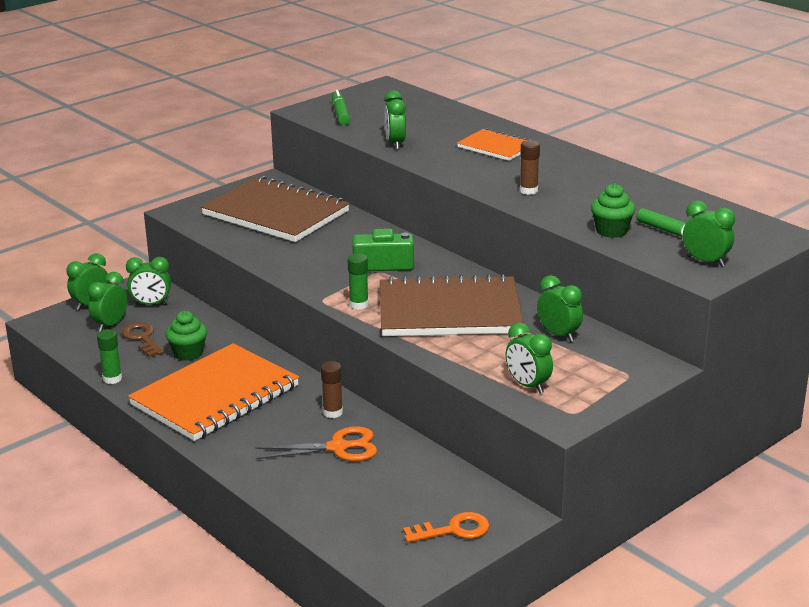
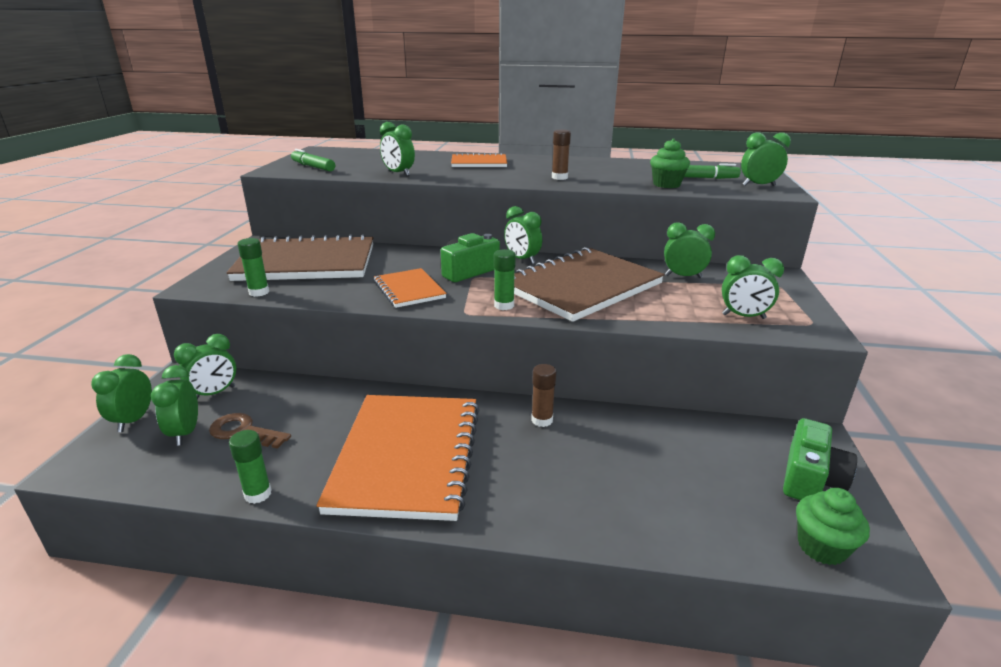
camera: 40 degrees left, 0 degrees up
green cupcake [165,311,207,361] -> green cupcake moved to [796,488,870,565]
orange scissors [255,426,377,461] -> none
orange key [403,512,489,543] -> green camera [783,418,857,500]
none -> green glue stick [238,238,269,297]
none -> orange notebook [374,268,447,308]
none -> green clock [504,206,542,264]

